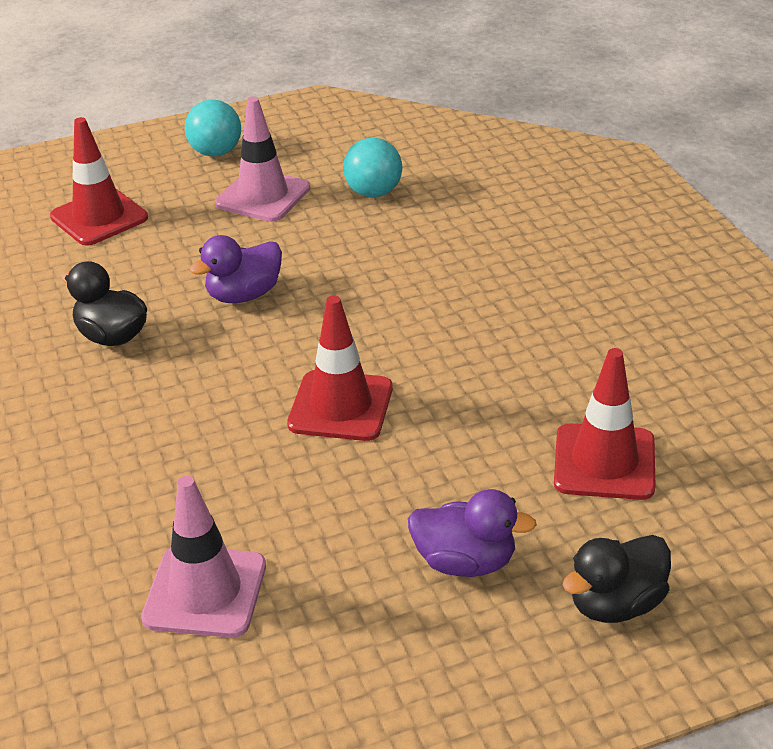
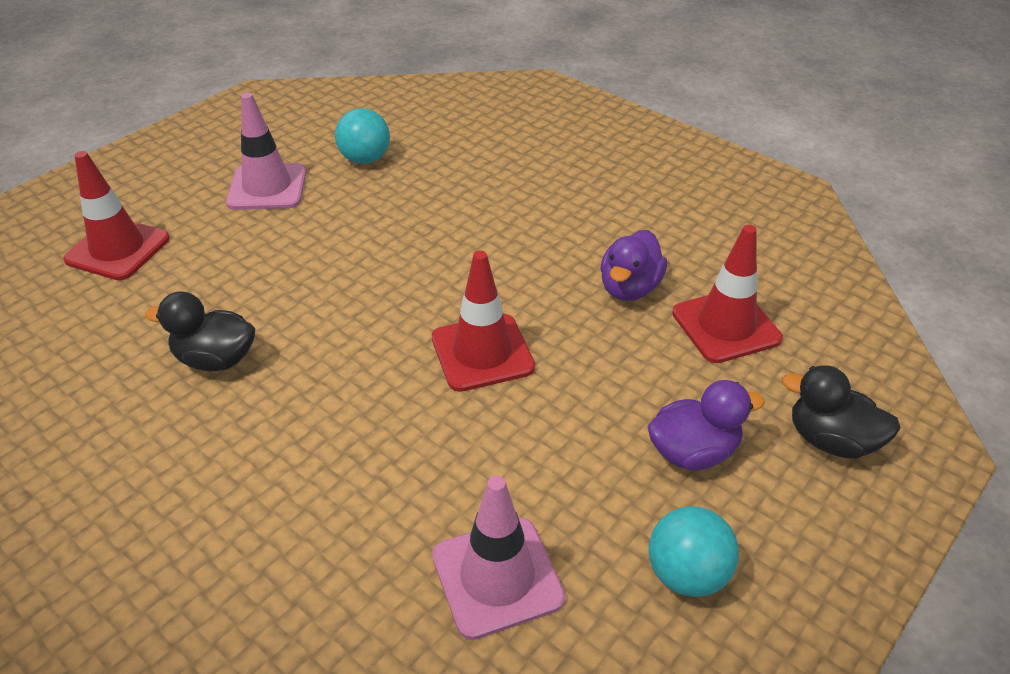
camera: 30 degrees left, 5 degrees up
turquoise ball [185,100,241,157] -> turquoise ball moved to [649,506,739,597]
purple duck [190,235,282,303] -> purple duck moved to [600,230,667,301]
black duck [562,535,671,623] -> black duck turned 90 degrees clockwise [782,365,901,459]

